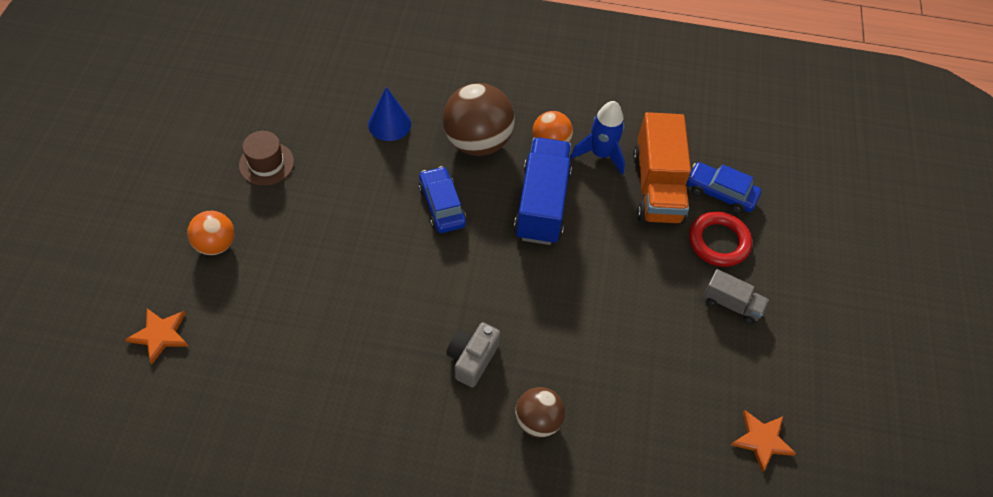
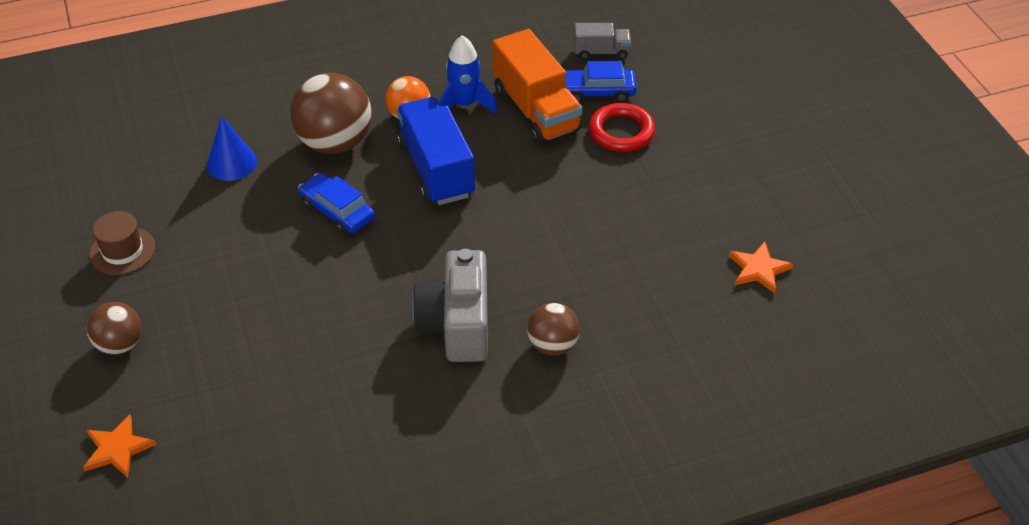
camera: 25 degrees left, 10 degrees down
orange ball [187,211,235,255] -> brown ball [87,302,142,355]
grey camera [446,322,500,388] -> grey camera [412,249,488,362], size x1.63
grey truck [703,269,769,324] -> grey truck moved to [574,23,631,59]

